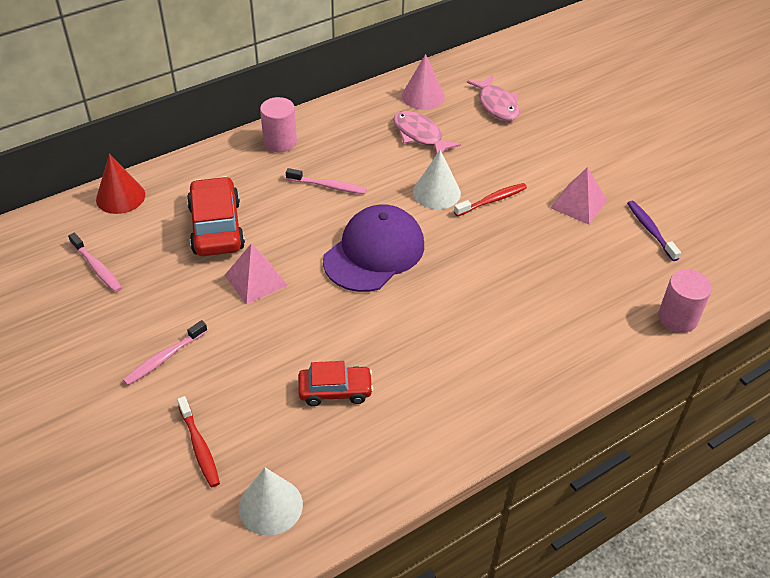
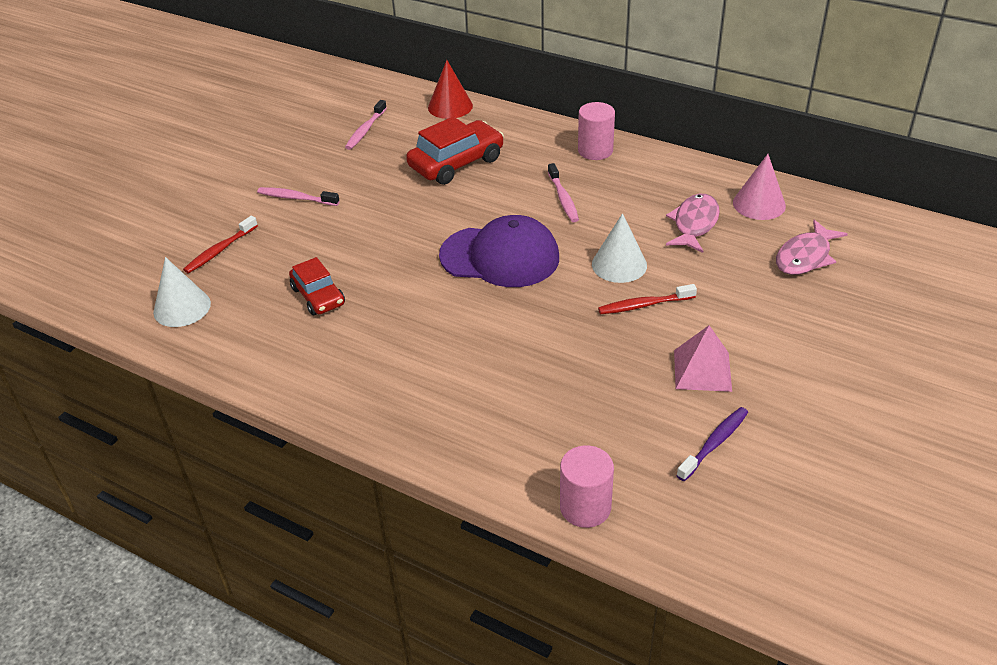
camera: 65 degrees right, 5 degrees down
pink pyramid [224,244,288,305] -> none
red toothbrush [454,183,527,217] -> red toothbrush turned 135 degrees clockwise [598,284,697,314]

